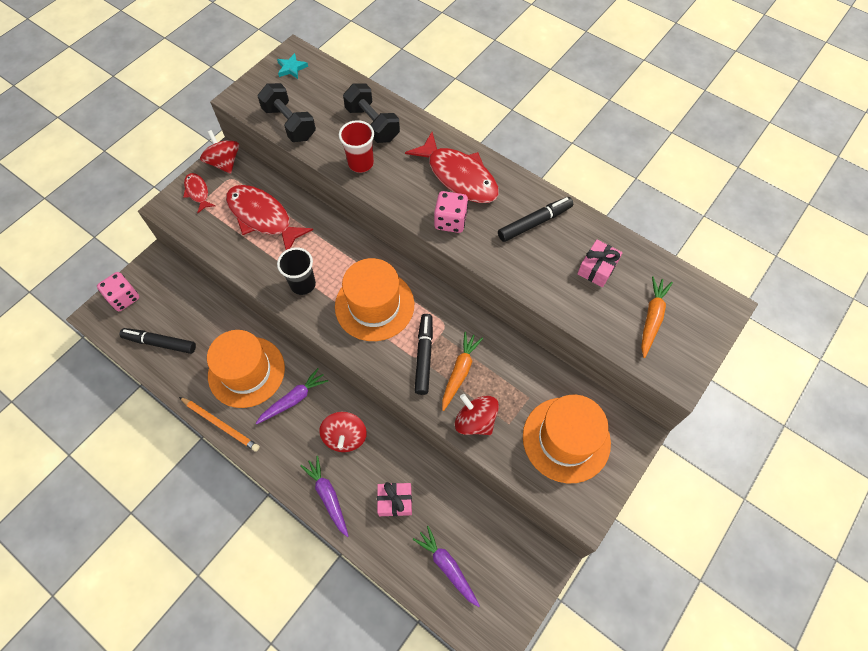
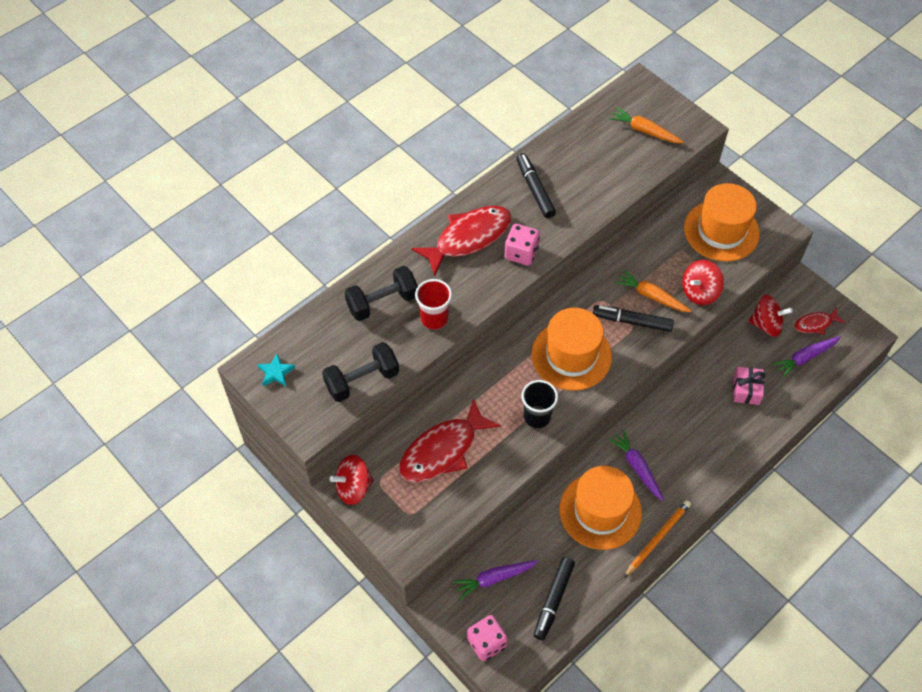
camera: 80 degrees left, 5 degrees down
red fish [183,173,215,213] -> red fish moved to [794,308,845,335]
purple carrot [300,456,349,537] -> purple carrot moved to [453,560,538,600]
red spinning top [319,412,367,452] -> red spinning top moved to [749,295,793,337]
pink gift [577,240,623,287] -> none

